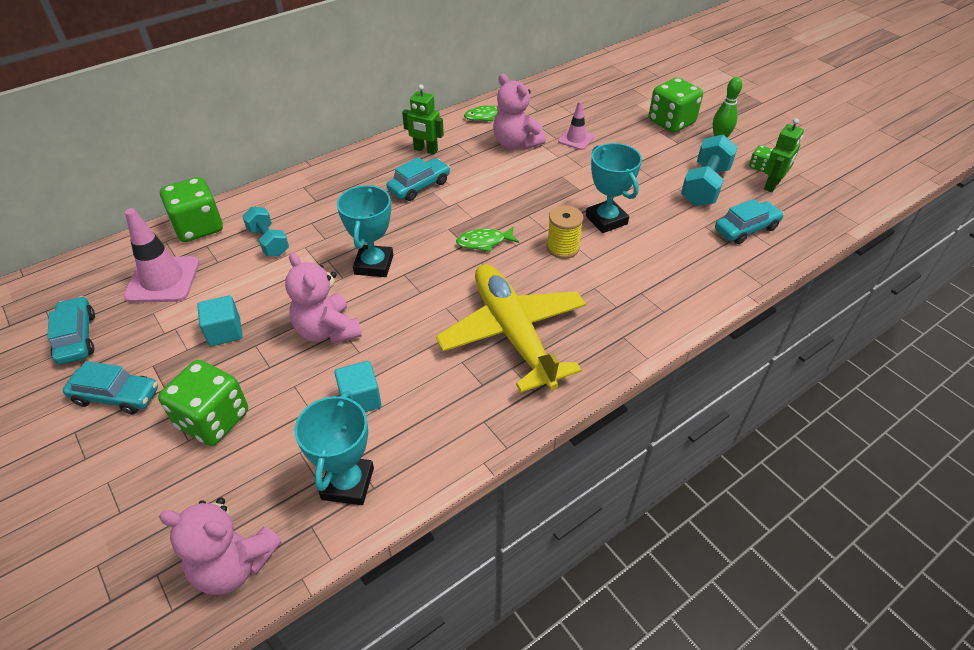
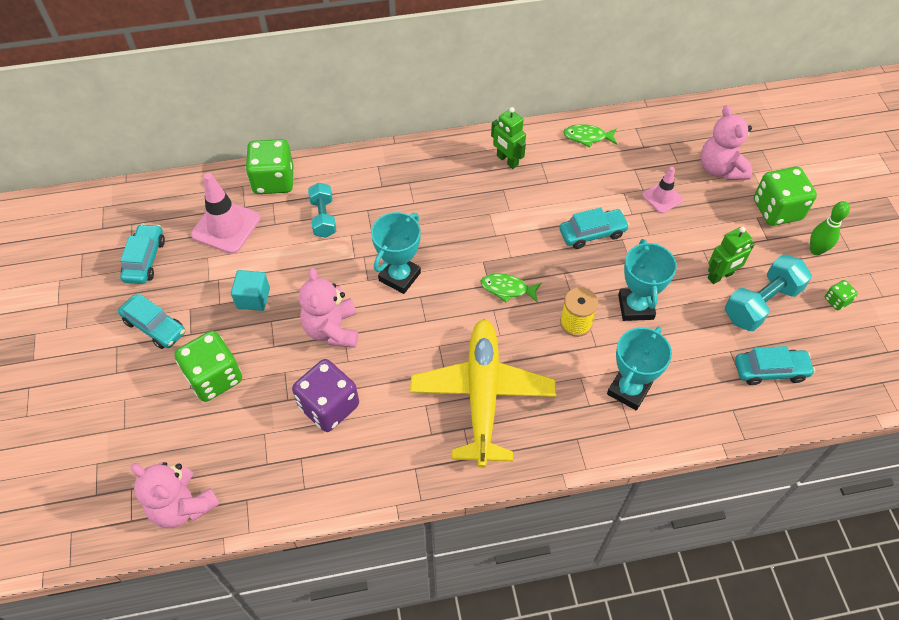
camera: 25 degrees right, 10 degrees up
turquoise trophy [294,391,374,505] -> turquoise trophy moved to [607,327,672,410]
turquoise cube [334,361,382,412] -> purple dice [292,359,359,432]
turquoise car [387,157,450,201] -> turquoise car moved to [560,207,630,249]
pink teddy bear [493,74,546,150] -> pink teddy bear moved to [701,105,752,180]
green robot [764,118,804,192] -> green robot moved to [708,227,755,284]

